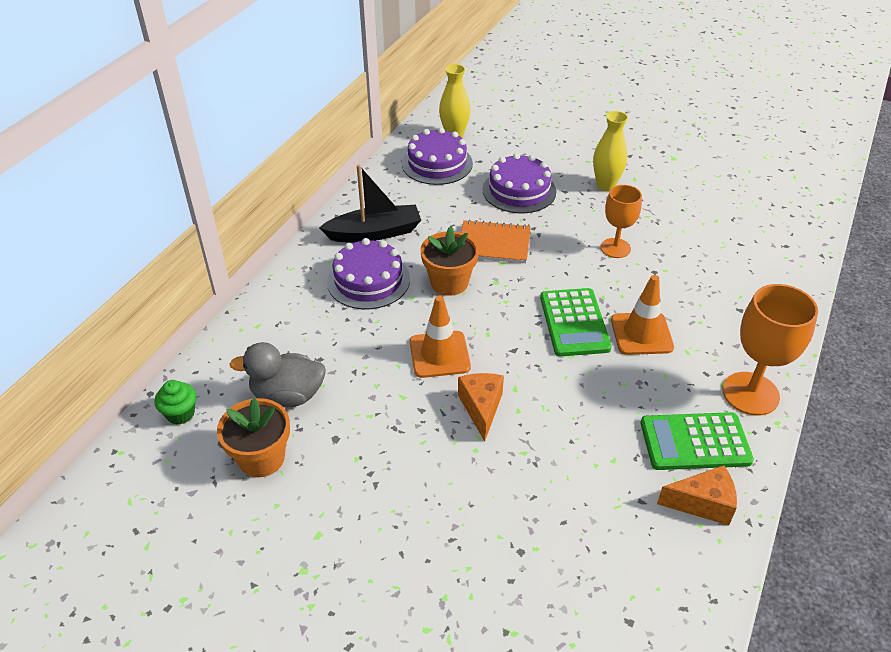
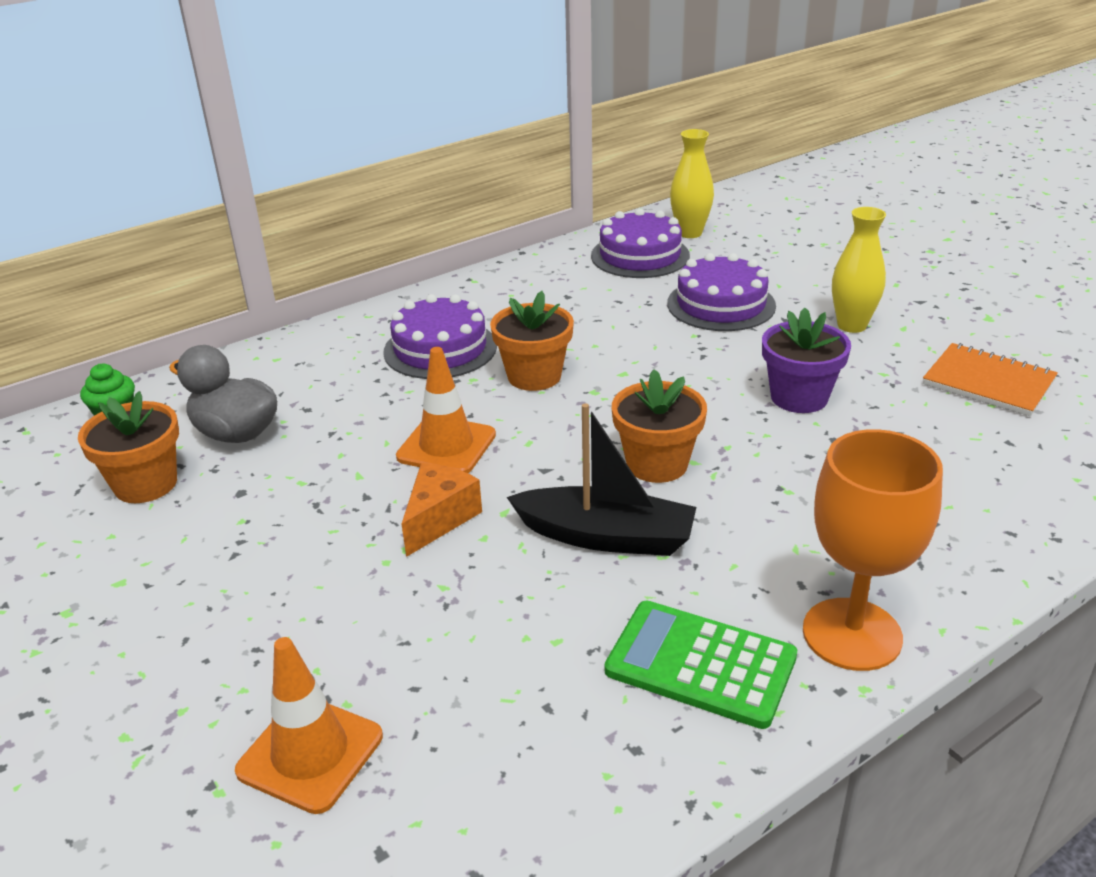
camera: 30 degrees right, 10 degrees down
black boat [319,165,421,242] -> black boat moved to [507,403,696,556]
orange notebook [461,220,531,263] -> orange notebook moved to [923,343,1058,416]
green calculator [540,288,612,357] -> orange flower pot [612,369,707,483]
orange goblet [601,185,642,258] -> purple flower pot [762,308,851,413]
orange traffic cone [611,275,674,355] -> orange traffic cone moved to [235,637,383,814]
orange cheese [657,465,737,526] -> none

